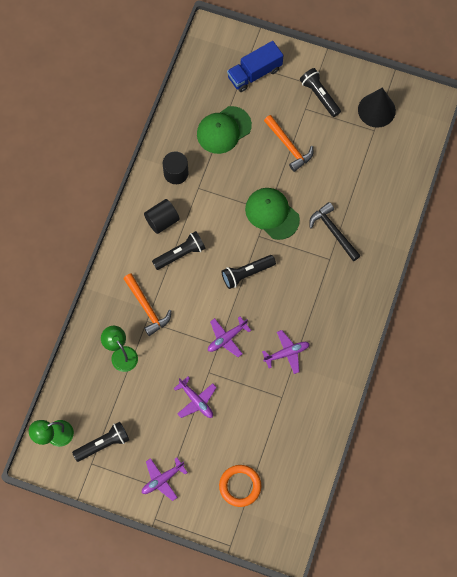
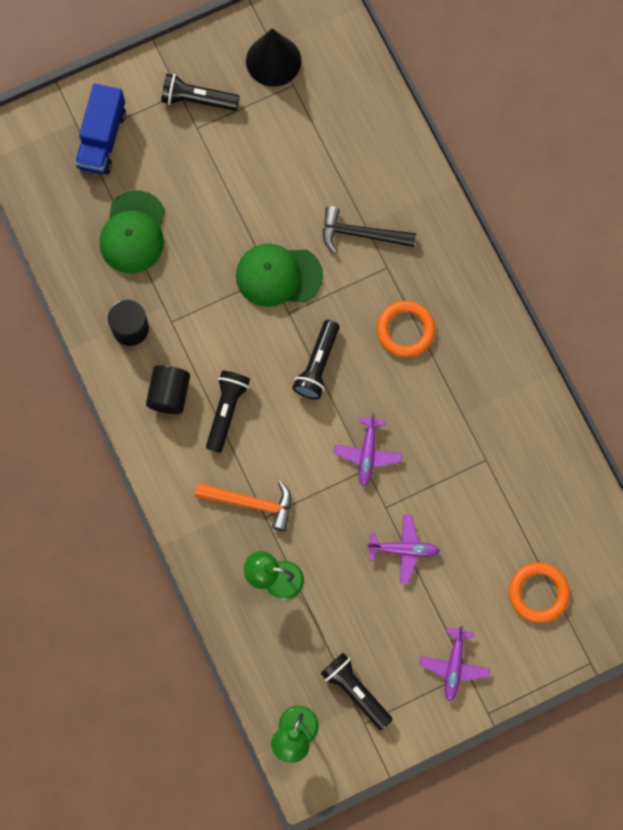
camera: 45 degrees left, 5 degrees up
black flashlight [72,422,129,462] -> black flashlight turned 60 degrees counterclockwise [320,653,393,730]
purple plane [262,330,310,374] -> none
orange hammer [264,115,313,172] -> none
none -> orange ring [377,301,435,357]

